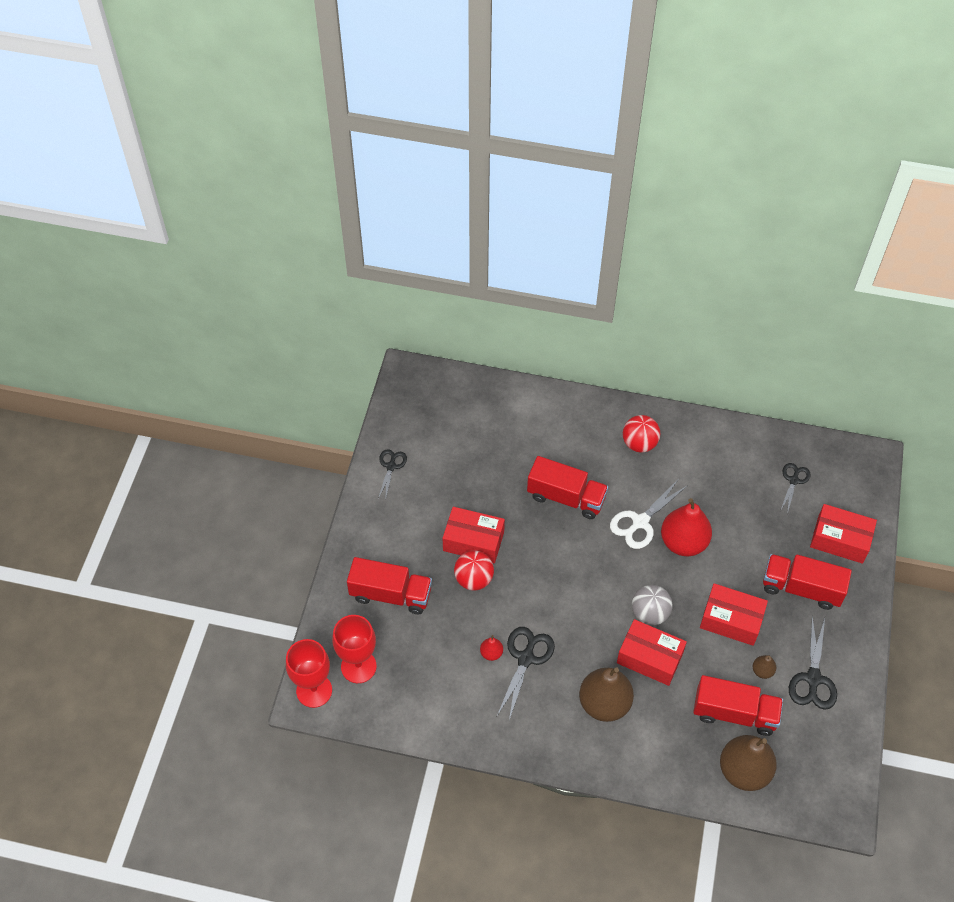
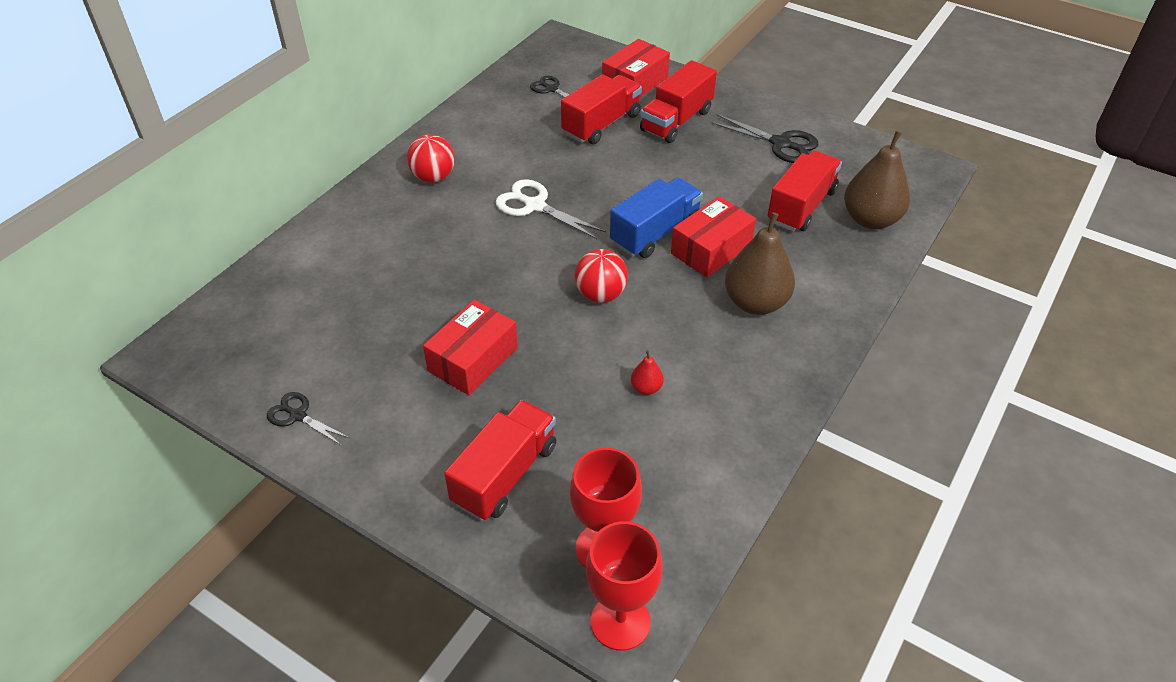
camera: 70 degrees left, 10 degrees down
red ball [454,550,494,591] -> red ball moved to [574,249,628,303]
black scissors [497,627,555,720] -> none
red truck [527,456,608,519] -> red truck moved to [561,74,642,144]
white scissors [610,479,688,549] -> white scissors turned 150 degrees clockwise [495,179,606,239]
grey ball [632,585,672,626] -> blue truck [610,178,703,258]
red pear [661,498,712,556] -> none
red box [700,583,768,646] -> none
brown pear [753,655,776,679] -> none

